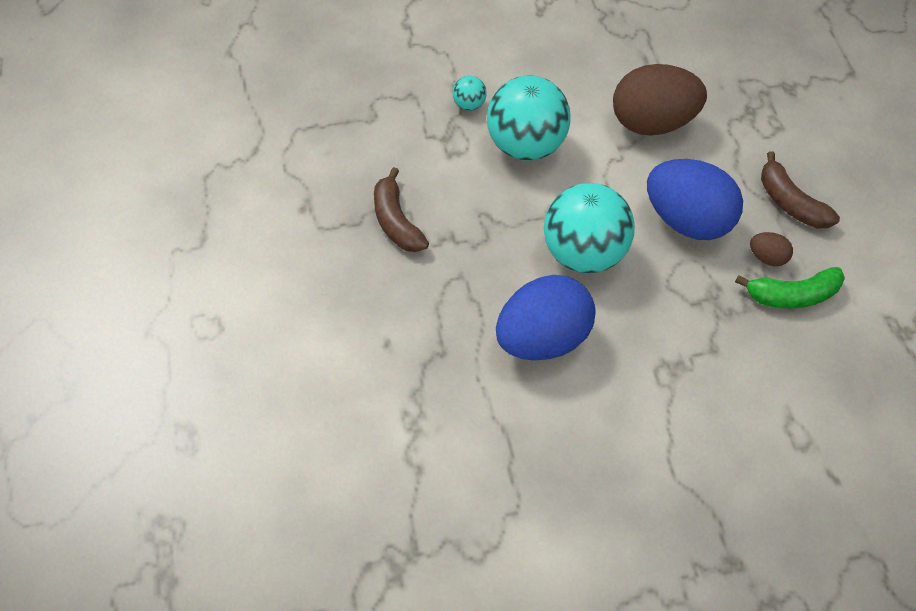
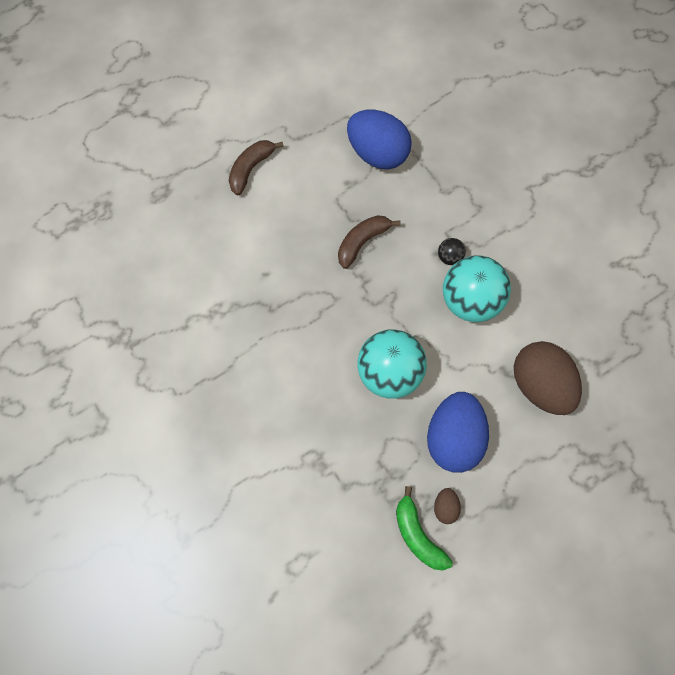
camera: 70 degrees right, 15 degrees up
turquoise ball [452,76,487,111] -> none
blue egg [496,275,596,361] -> blue egg moved to [347,110,412,169]
brown banana [761,151,840,228] -> brown banana moved to [229,140,284,195]
none -> black ball [438,238,466,265]

